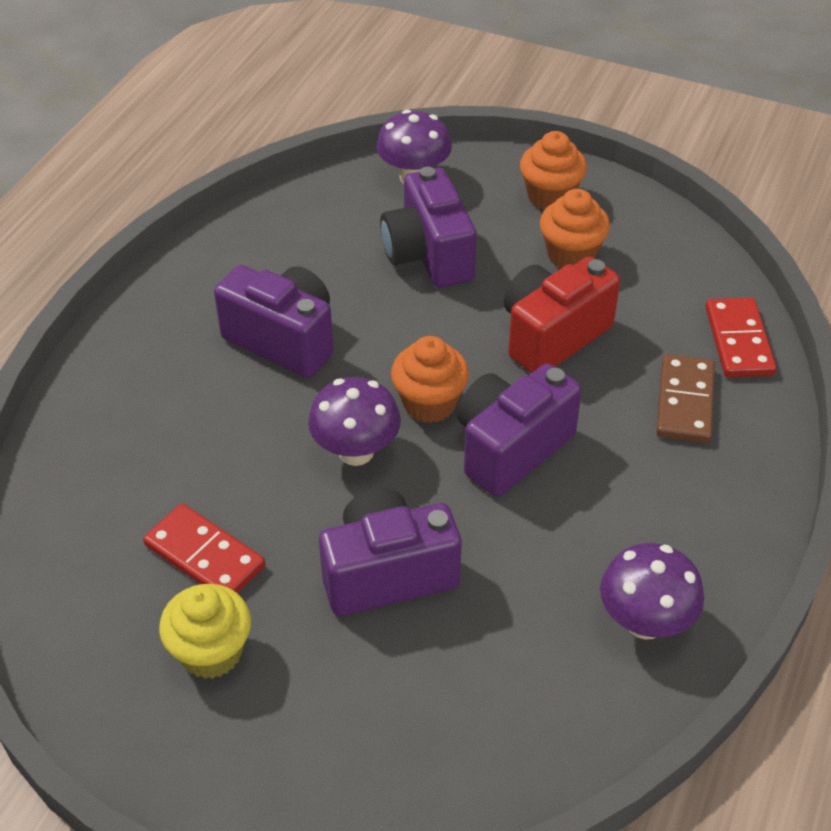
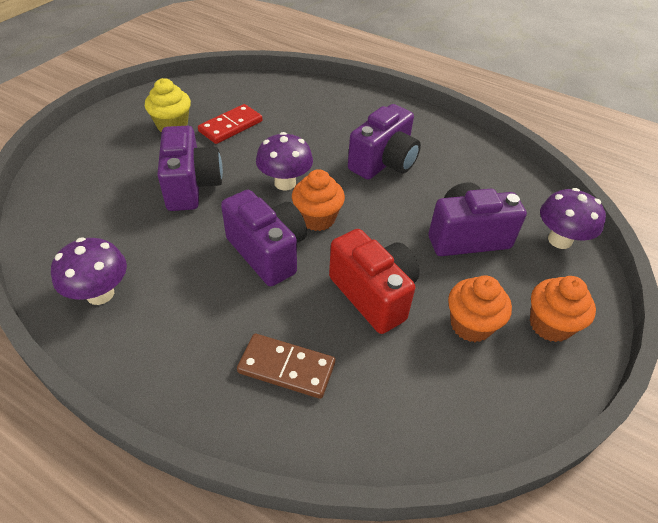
camera: 95 degrees right, 0 degrees up
red domino [706,298,777,377] -> none

